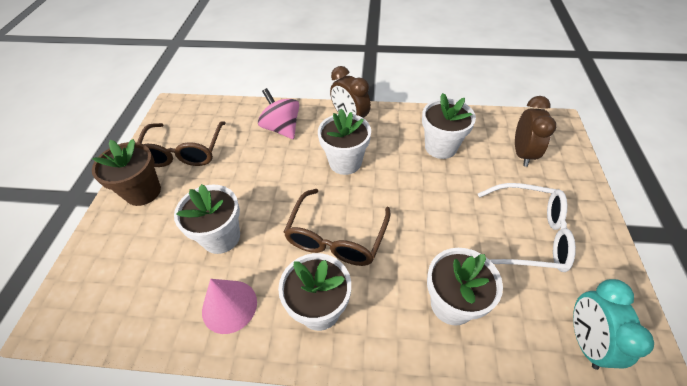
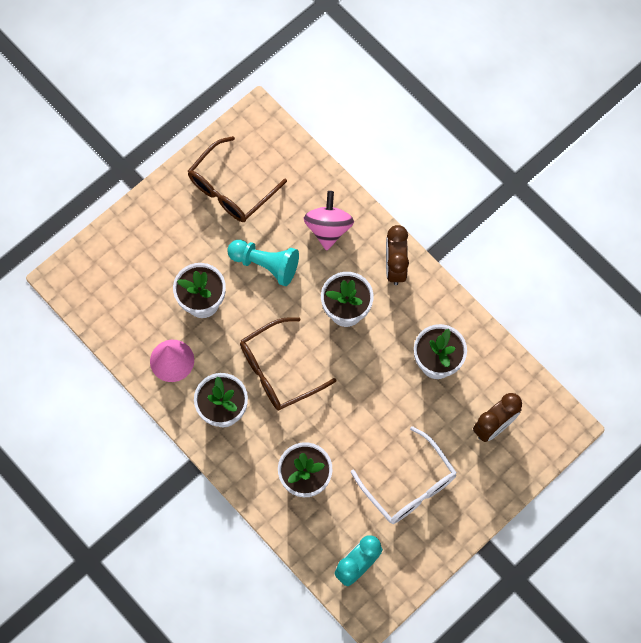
camera: 40 degrees right, 20 degrees up
brown flower pot [92,139,161,206] -> none
none -> turquoise pawn [227,240,299,286]

